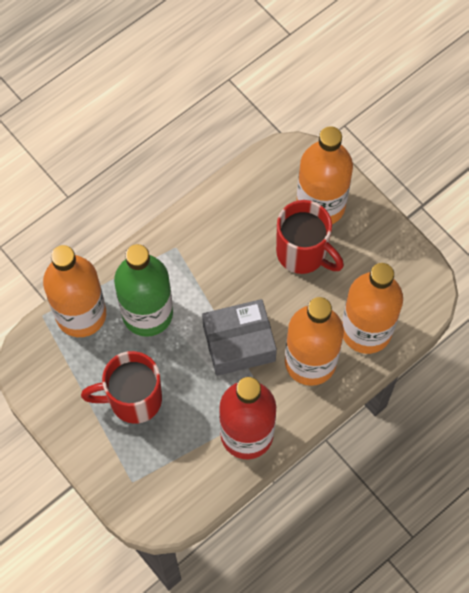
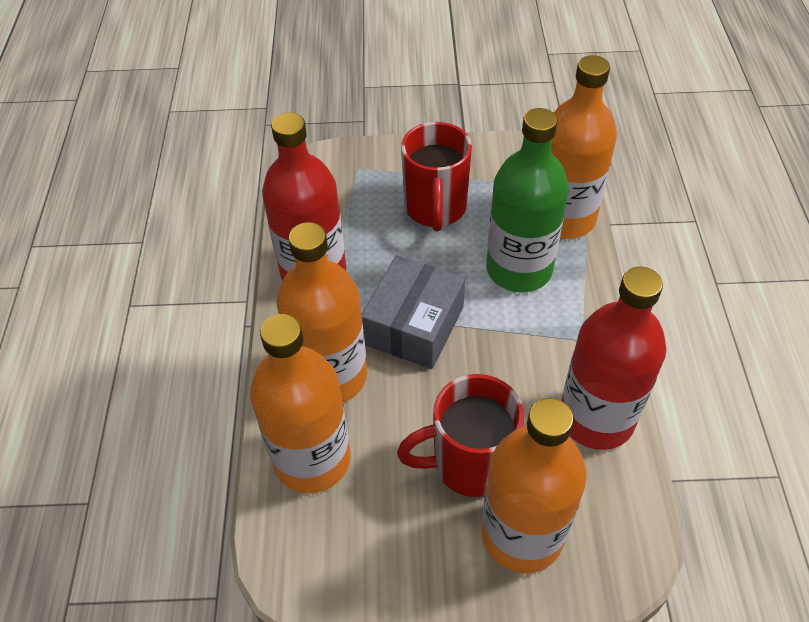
camera: 130 degrees right, 15 degrees down
red mug [81,351,162,424] -> red mug turned 150 degrees clockwise [401,122,472,231]
none -> red bottle [561,267,666,450]

